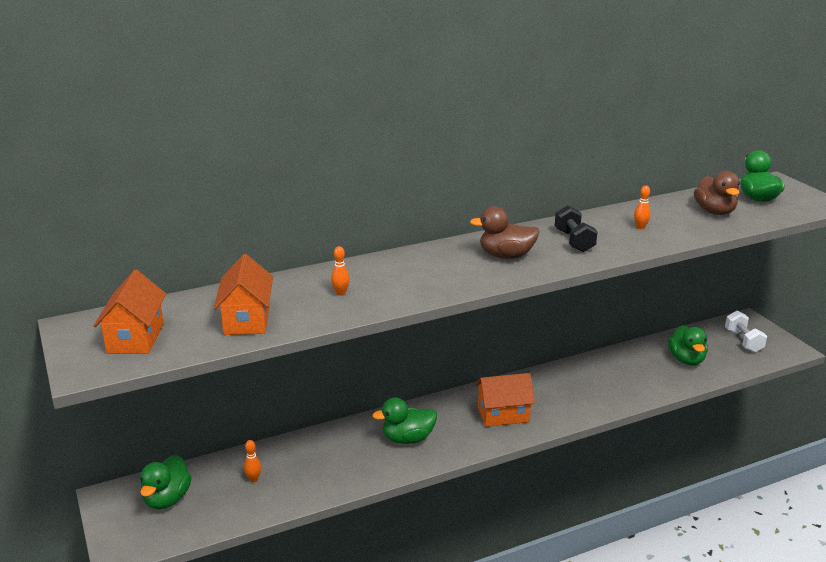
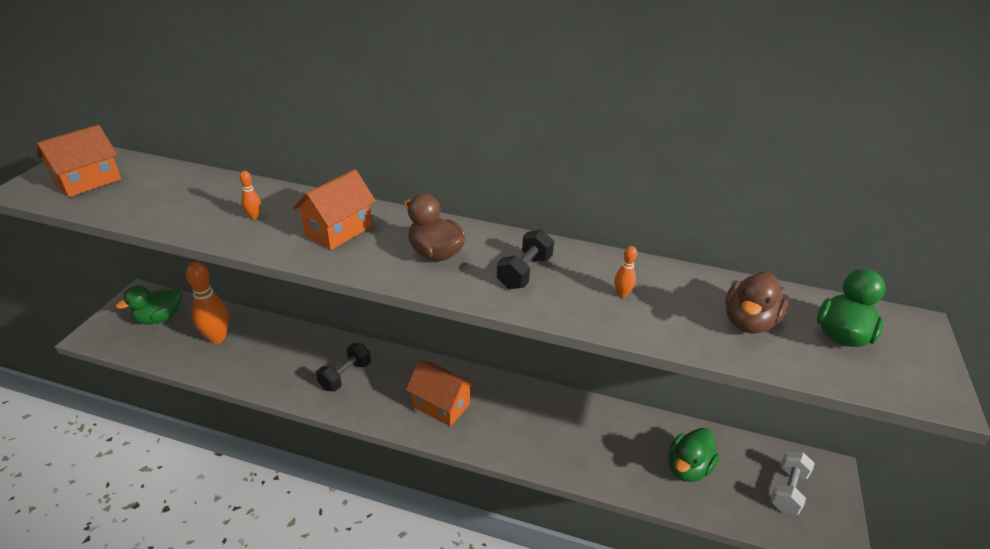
camera: 40 degrees right, 10 degrees up
orange house [214,254,273,335] -> orange house moved to [293,169,376,250]
orange bowling pin [244,440,261,482] -> orange bowling pin [186,262,229,344], size x2.24
green duck [372,398,437,444] -> black dumbbell [316,343,371,391]

